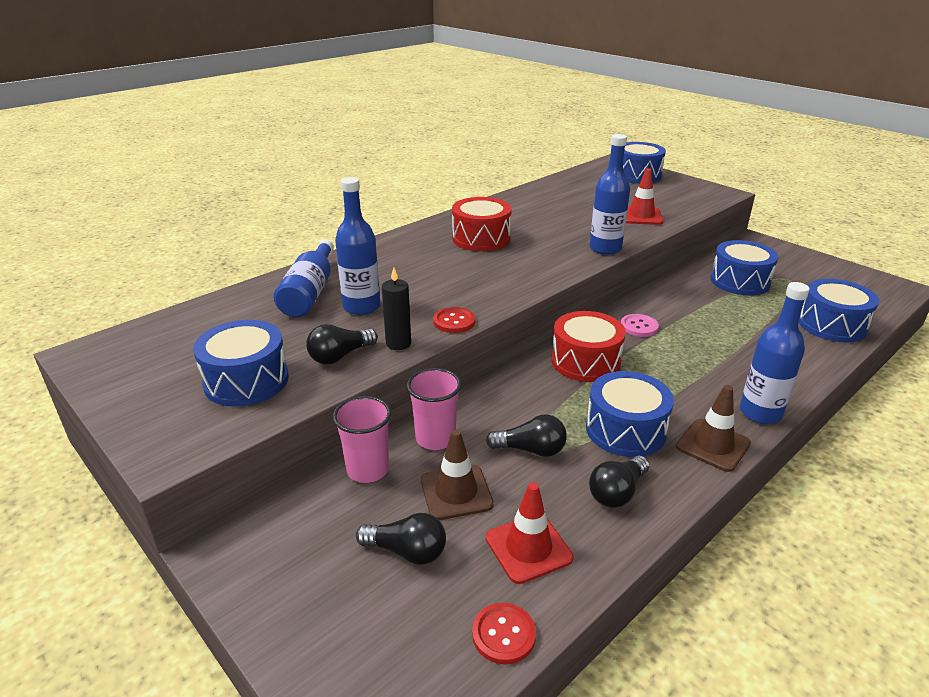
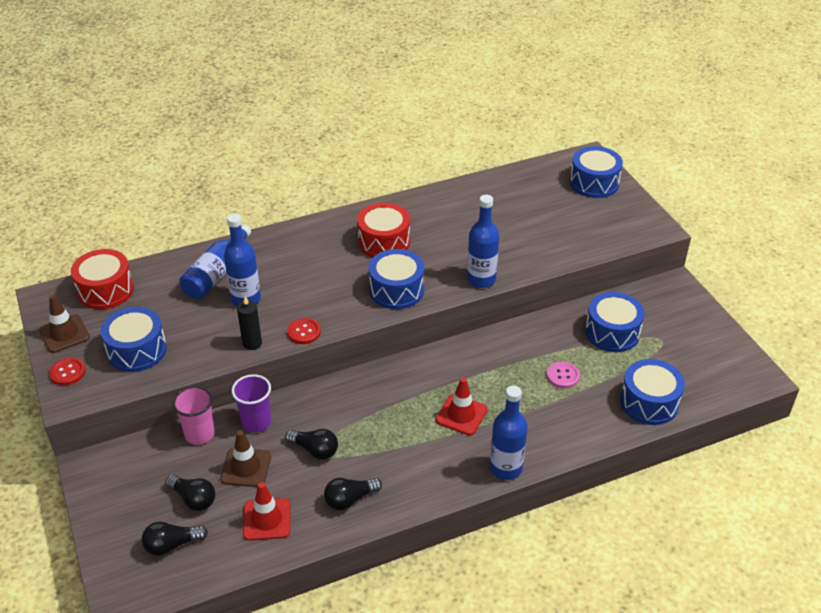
camera: 20 degrees right, 10 degrees up
black light bulb [306,324,378,365] -> black light bulb moved to [142,522,208,556]
pink cup [407,368,461,450] -> purple cup [232,374,271,433]
red button [472,603,536,665] -> red button moved to [49,357,86,386]
red drum [551,311,626,382] -> red drum moved to [71,249,134,309]
blue drum [586,371,674,457] -> blue drum moved to [369,249,424,309]
pink button [621,314,659,337] -> pink button moved to [547,362,580,388]
red traffic cone [626,168,664,225] -> red traffic cone moved to [436,378,488,435]
brown traffic cone [676,385,751,472] -> brown traffic cone moved to [39,295,90,353]

